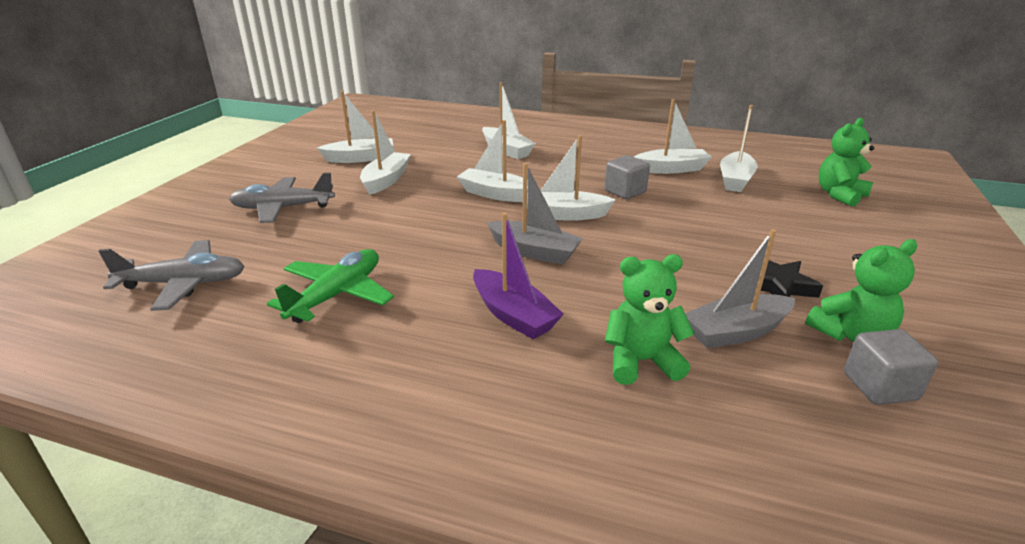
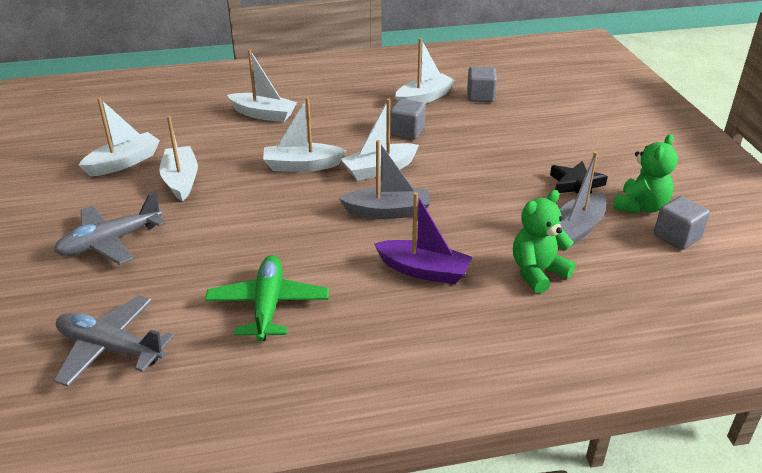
camera: 30 degrees left, 5 degrees up
grey plane [99,240,245,311] -> grey plane turned 120 degrees counterclockwise [54,295,174,386]
white boat [720,105,758,192] -> grey cube [467,67,497,102]
green teddy bear [819,118,874,207] -> none

